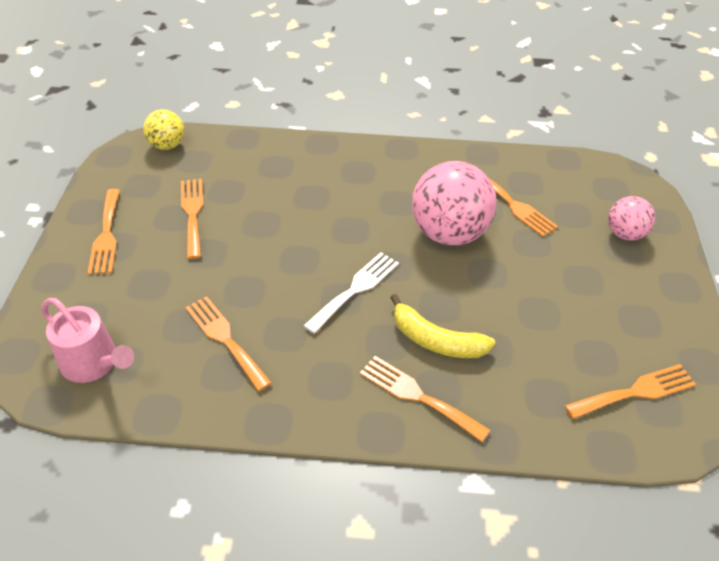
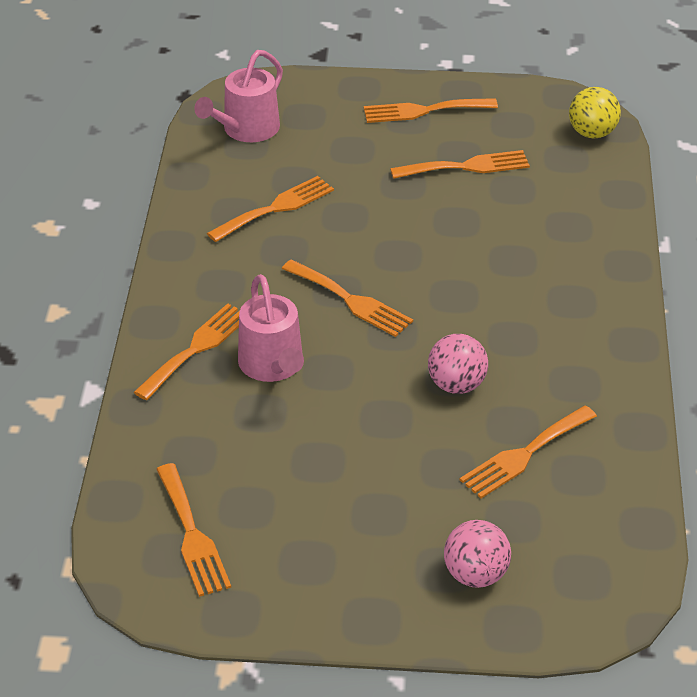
camera: 90 degrees right, 5 degrees down
white fork [304,252,399,333] -> orange fork [282,259,413,337]
yellow banana [390,294,495,358] -> pink watering can [238,274,304,382]
pink ball [412,161,497,245] -> pink ball [428,334,488,394], size x0.54

